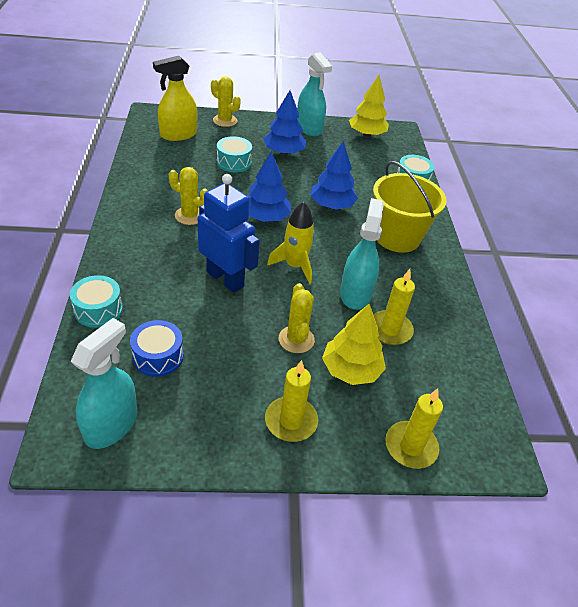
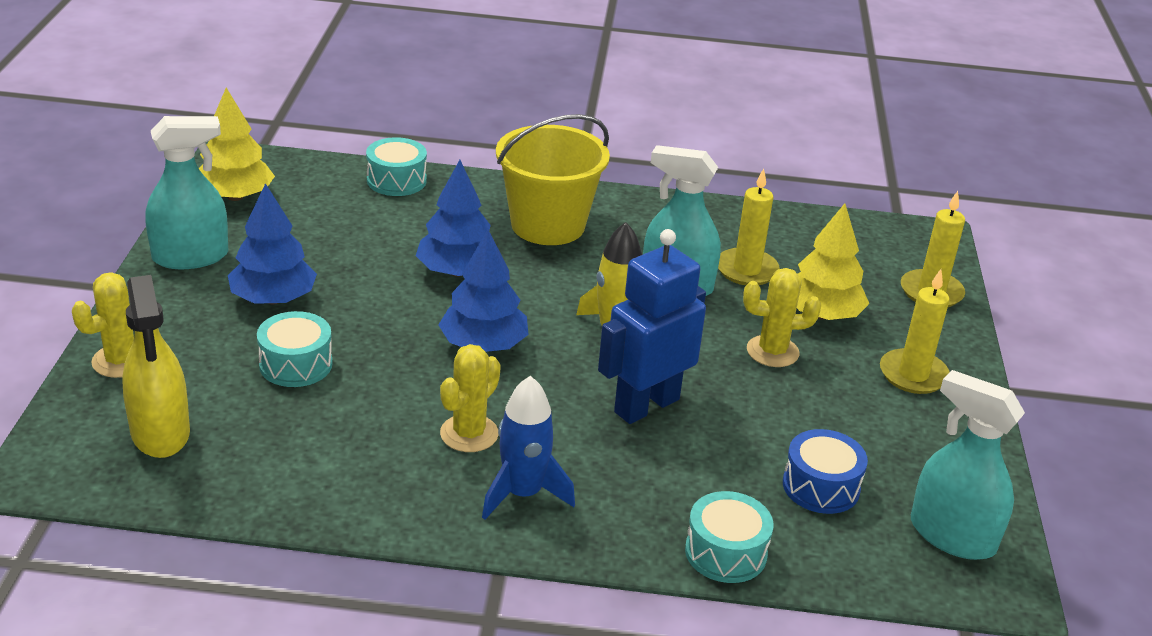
camera: 80 degrees left, 10 degrees down
none -> blue rocket [482,376,575,520]

